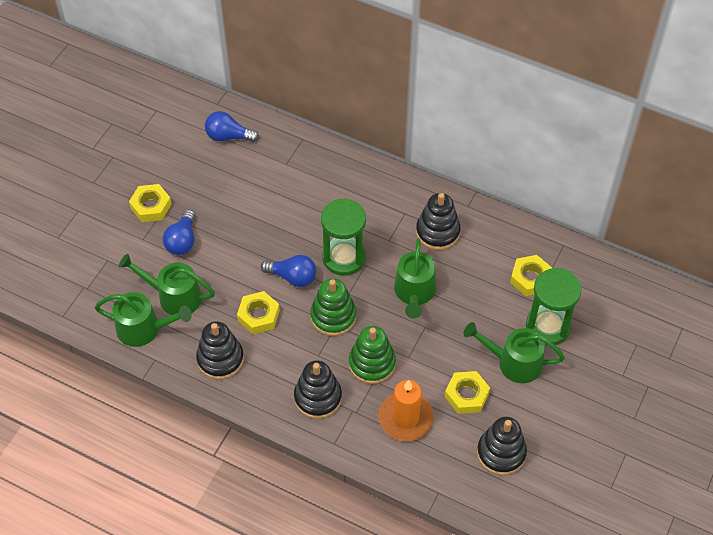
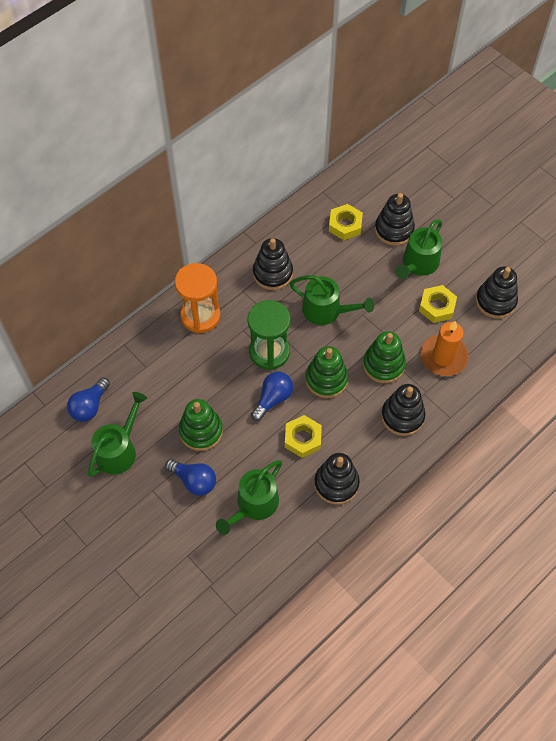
camera: 70 degrees left, 5 degrees up
green watering can [95,292,192,347] -> green watering can moved to [88,392,147,477]
yellow nut [129,184,172,222] -> none
green hourglass [526,268,581,345] -> black stacking toy [375,193,415,246]
none -> orange hourglass [175,263,220,333]
none -> green stacking toy [179,399,223,451]

